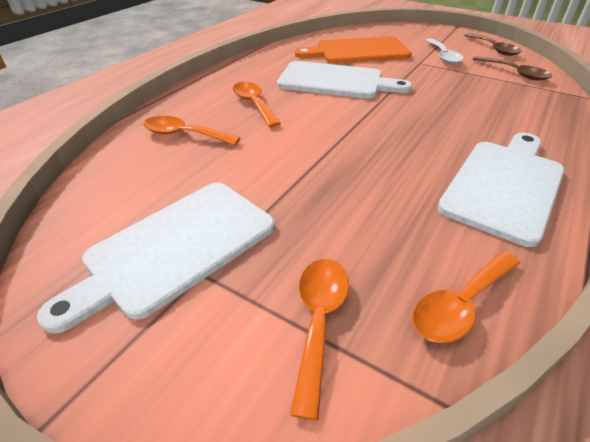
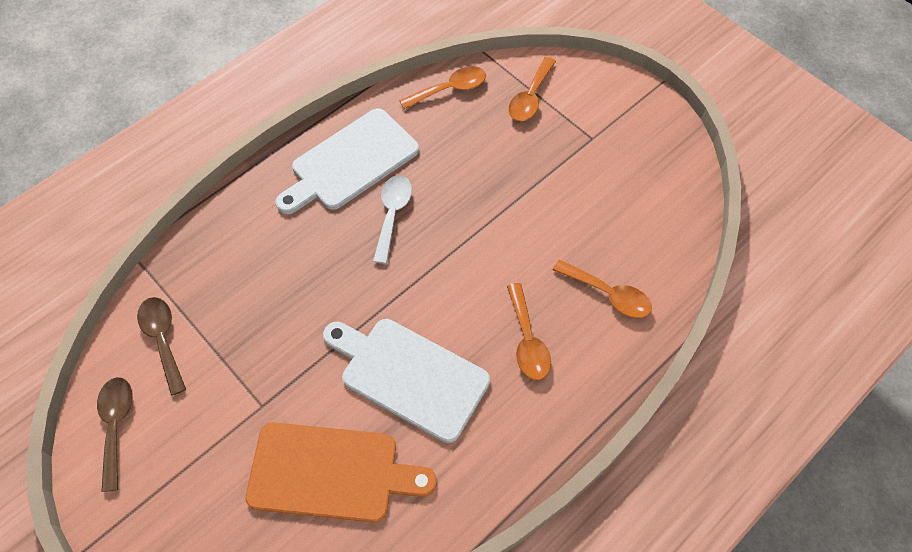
camera: 165 degrees left, 20 degrees up
white cutting board [37,183,275,334] -> none
white spoon [425,39,463,64] -> white spoon moved to [373,175,412,264]

